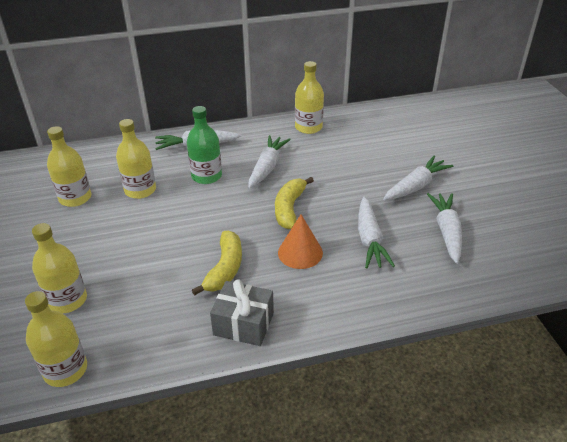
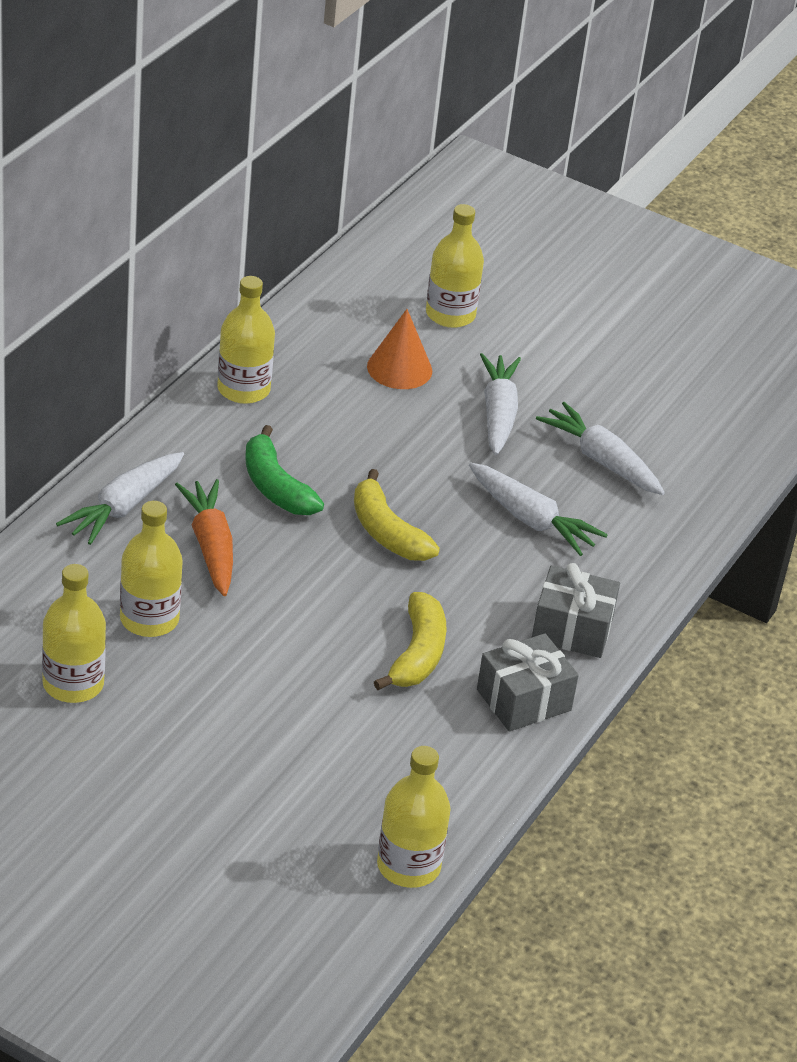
camera: 50 degrees left, 0 degrees up
yellow bottle [32,223,87,314] -> yellow bottle moved to [426,204,484,328]
green bottle [187,106,222,184] -> orange carrot [175,479,233,596]
yellow banana [192,231,242,295] -> yellow banana turned 45 degrees clockwise [374,592,447,690]
white carrot [249,135,291,188] -> green banana [245,425,324,515]
orange cone [278,214,323,269] -> orange cone moved to [367,309,432,389]
none -> grey gift [532,563,620,658]

